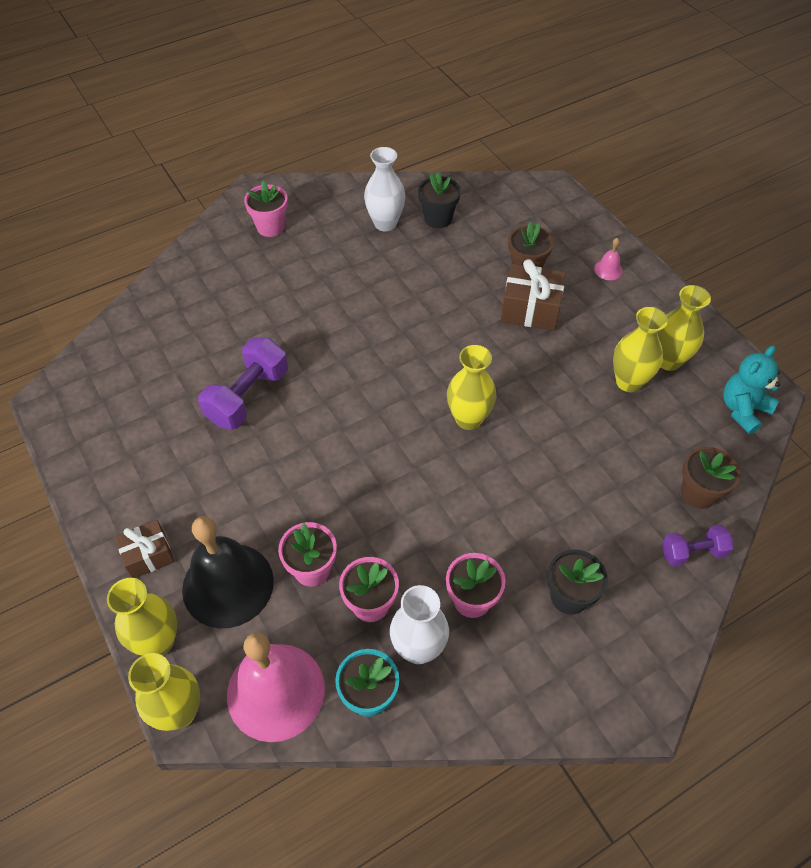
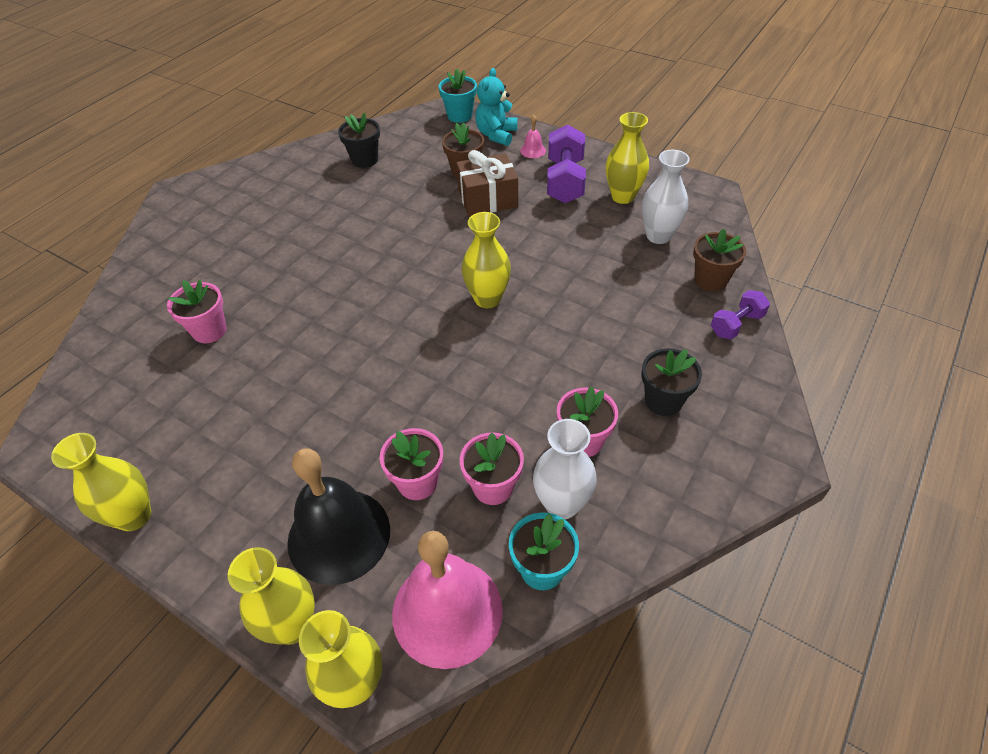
camera: 25 degrees left, 5 degrees down
brown gift [115,520,174,578] -> none
purple dumbbell [198,338,288,429] -> purple dumbbell moved to [547,124,586,203]
pink flower pot [244,180,288,237] -> pink flower pot moved to [167,280,227,343]
white vase [364,147,406,231] -> white vase moved to [642,150,690,244]
yellow vase [613,307,668,392] -> yellow vase moved to [51,433,151,531]
turquoise teddy bear [723,345,780,434] -> turquoise teddy bear moved to [475,68,517,146]
none -> turquoise flower pot [439,69,477,123]

